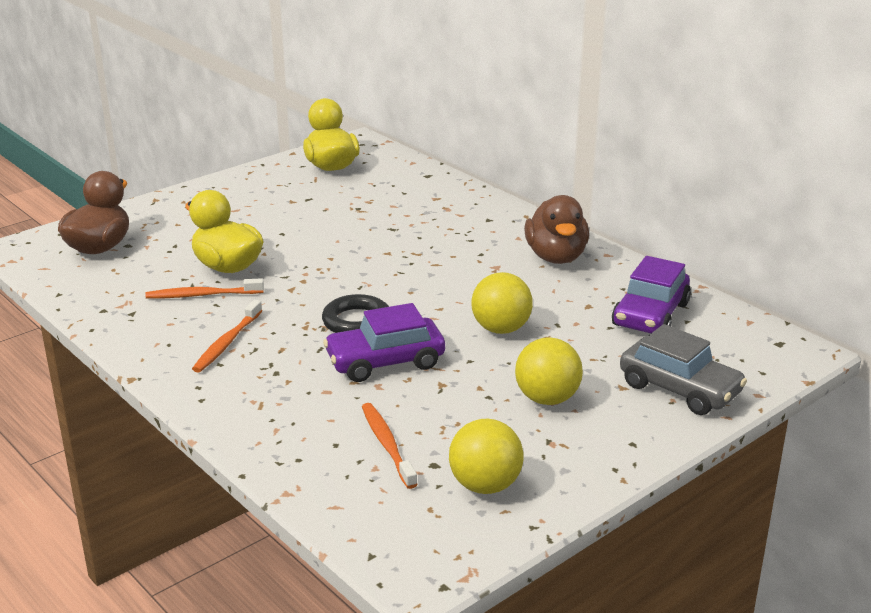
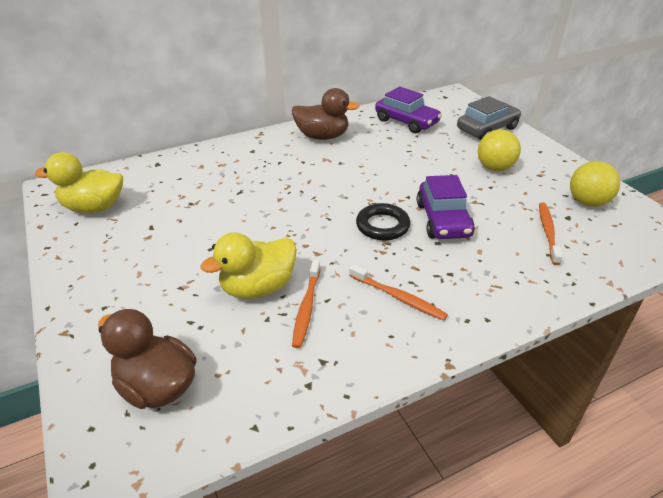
camera: 75 degrees left, 10 degrees up
orange toothbrush [362,403,418,489] -> orange toothbrush turned 105 degrees clockwise [539,203,563,265]
yellow ball [471,272,533,334] -> none

